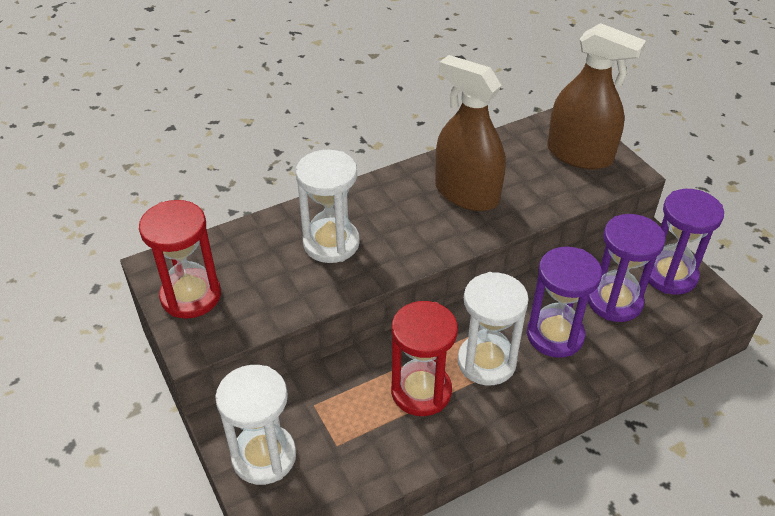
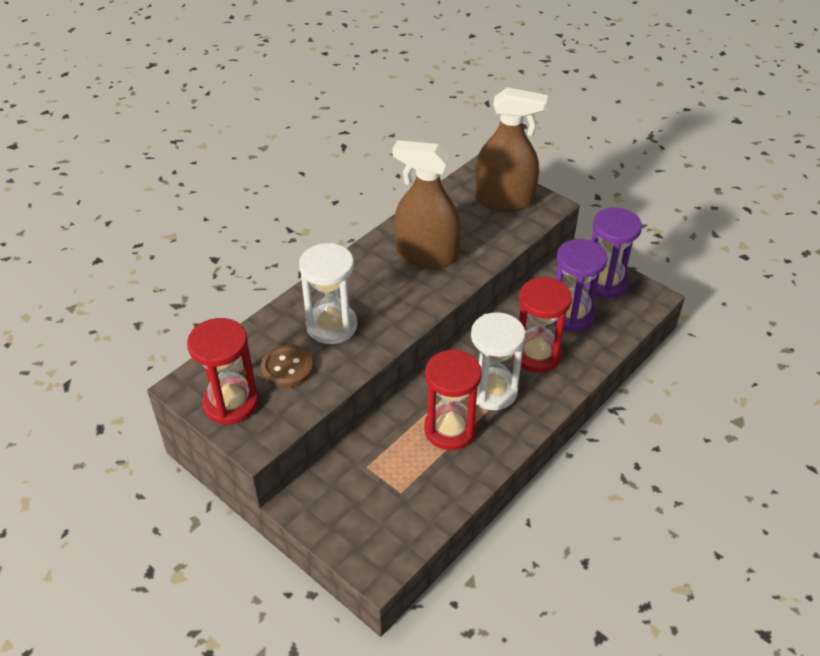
camera: 20 degrees left, 0 degrees up
white hourglass [215,365,296,485] -> none
purple hourglass [527,247,602,358] -> red hourglass [513,277,572,373]
none -> brown button [261,345,313,388]

